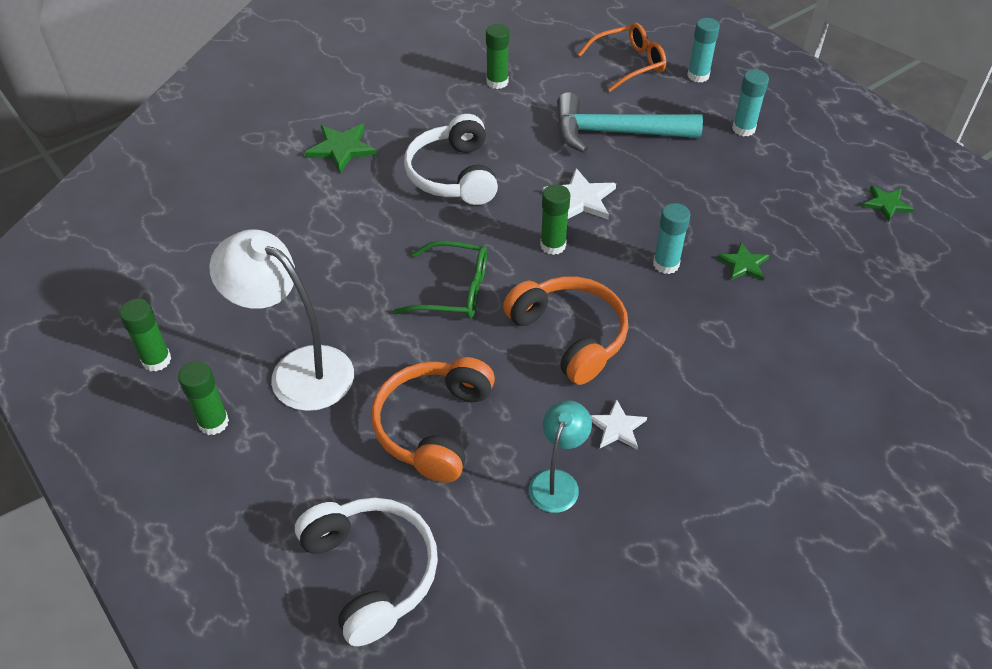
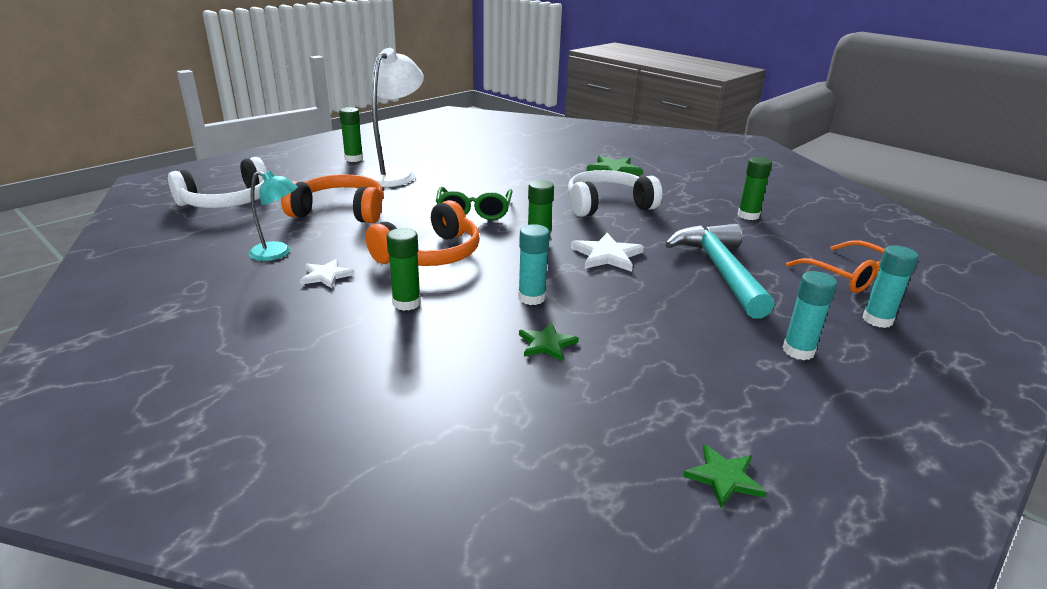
camera: 80 degrees right, 20 degrees down
green glue stick [119,299,171,372] -> green glue stick moved to [387,228,421,311]

